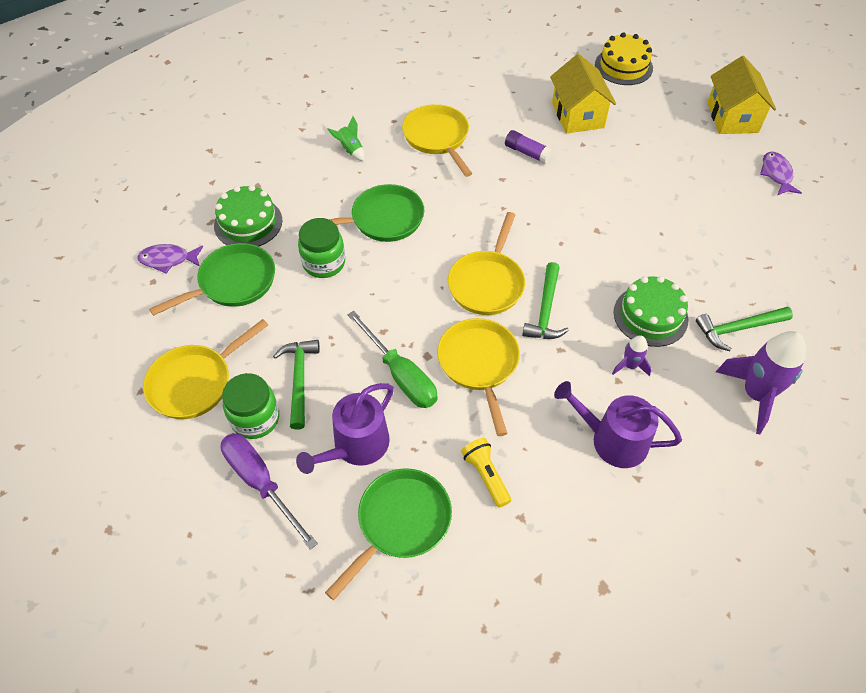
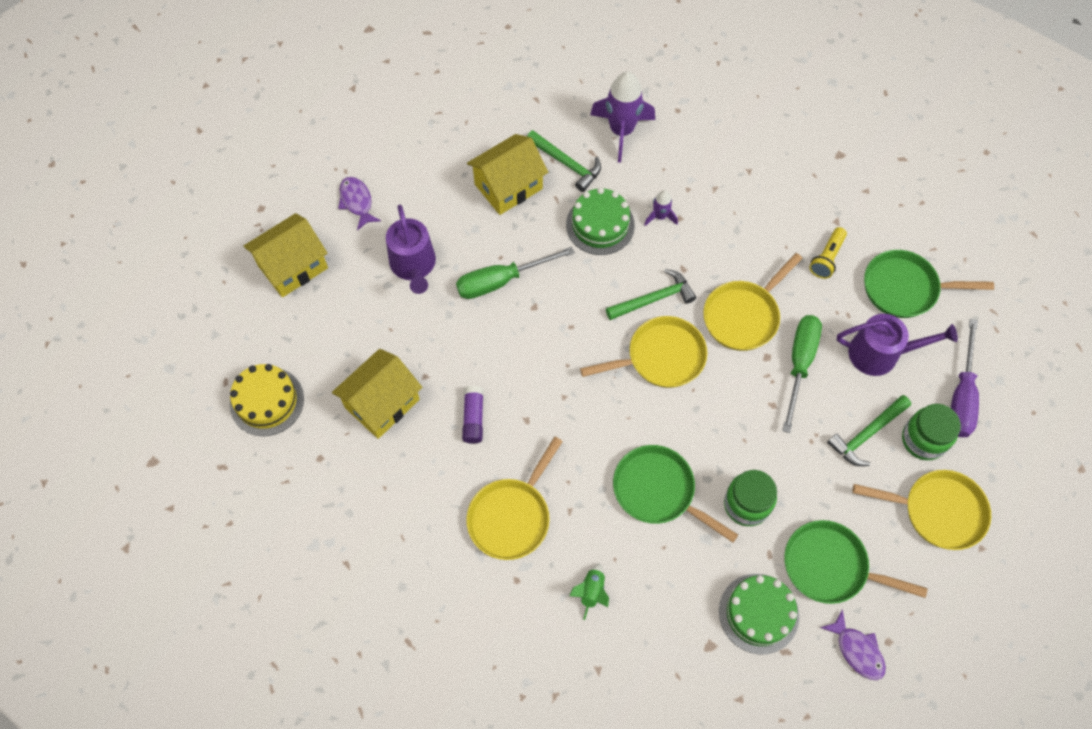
camera: 125 degrees left, 10 degrees up
purple watering can [554,381,682,468] -> purple watering can moved to [386,205,436,294]
purple fish [760,151,802,195] -> purple fish turned 105 degrees clockwise [338,177,381,230]
none -> green screwdriver [456,247,575,299]
none -> yellow house [467,134,548,215]

